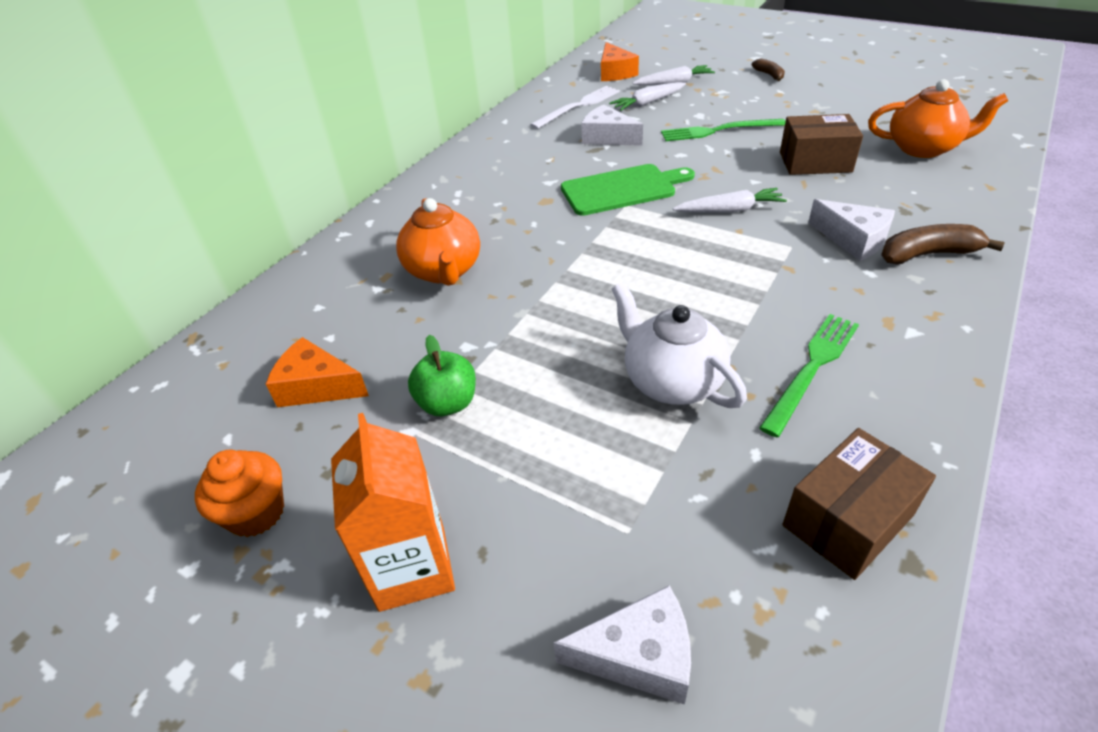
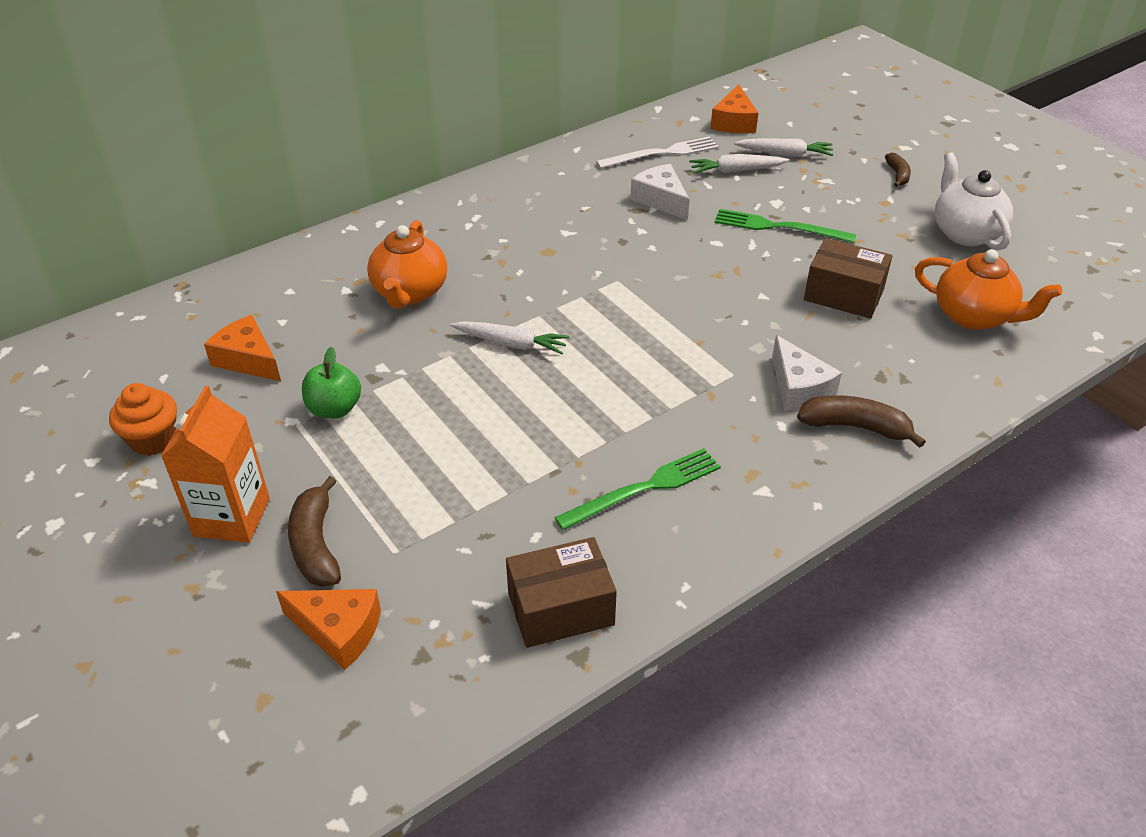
camera: 20 degrees right, 0 degrees up
white cheese [554,585,691,705] -> orange cheese [276,589,381,670]
green cutting board [561,164,695,216] -> none
white teapot [612,282,747,408] -> white teapot moved to [935,152,1013,251]
white carrot [673,188,787,213] -> white carrot moved to [450,321,569,355]
none -> brown banana [288,476,341,587]

